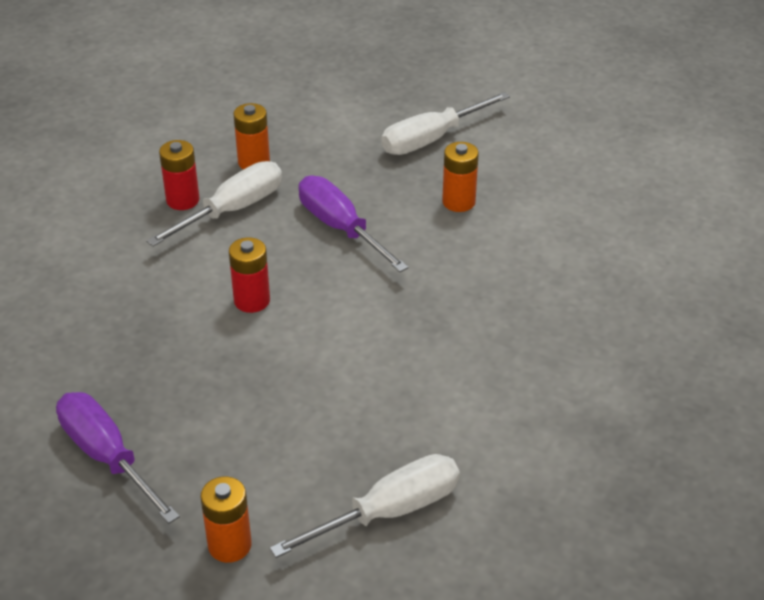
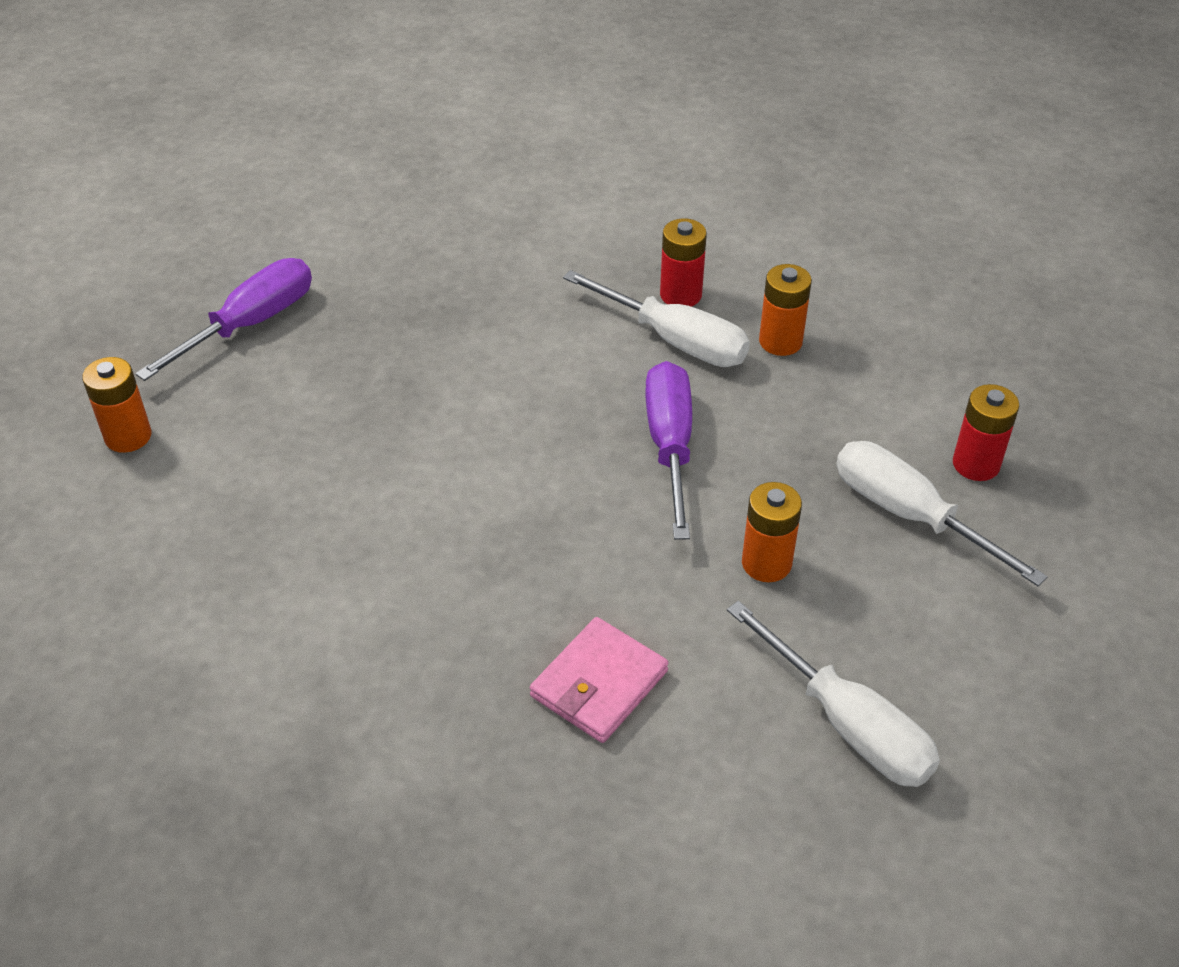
camera: 80 degrees right, 5 degrees up
red battery [229,237,270,313] -> red battery moved to [953,384,1019,481]
white screwdriver [270,454,460,558] -> white screwdriver moved to [727,601,940,787]
purple screwdriver [299,176,409,272] -> purple screwdriver turned 45 degrees counterclockwise [645,361,692,540]
none -> pink wallet [530,617,669,743]

